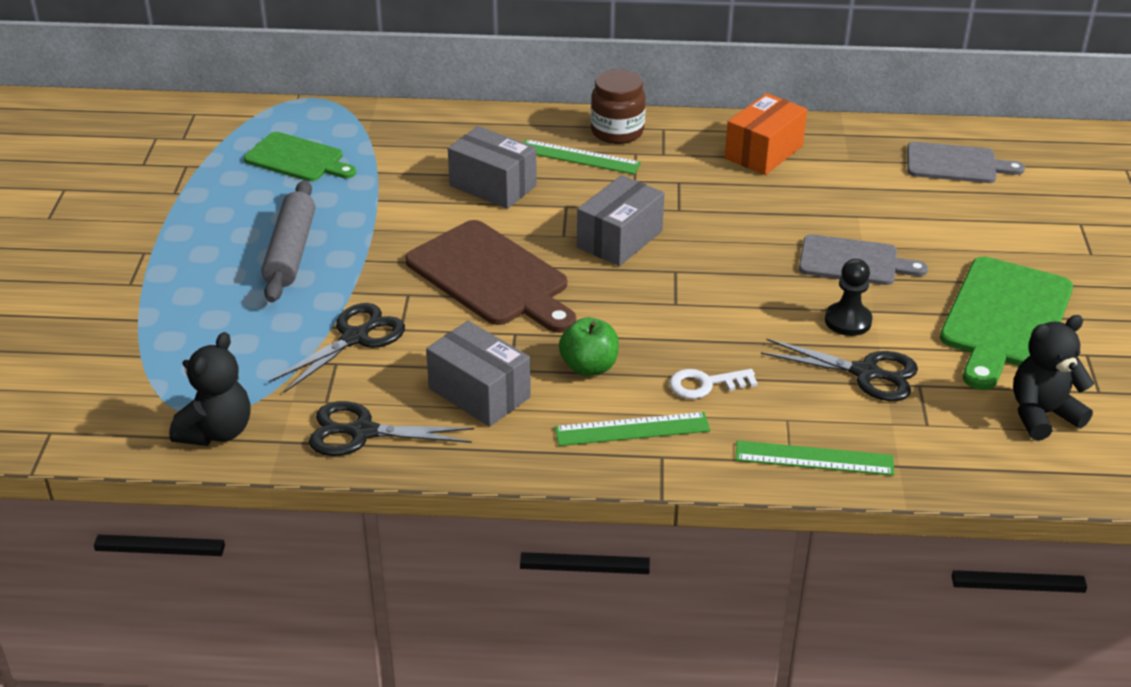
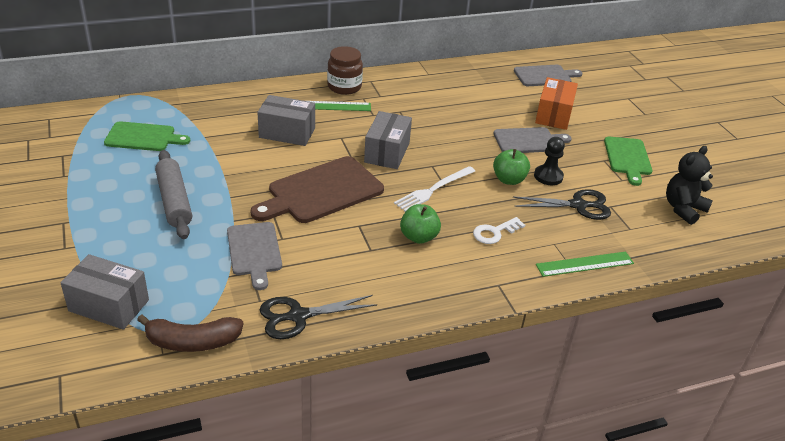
camera: 25 degrees left, 0 degrees up
black teddy bear [169,332,251,446] -> brown banana [137,315,243,352]
black scissors [269,303,405,393] -> grey cutting board [227,222,282,290]
brown cutting board [405,220,576,333] -> brown cutting board turned 120 degrees clockwise [251,156,384,223]
grey box [426,321,531,427] -> grey box moved to [60,254,149,330]
green ruler [555,412,710,446] -> none
orange box [725,93,807,175] -> orange box moved to [535,77,578,130]
green cutting board [940,257,1073,390] -> green cutting board [604,137,652,186], size x0.64
none -> white fork [394,166,475,212]
none -> green apple [493,149,530,185]

